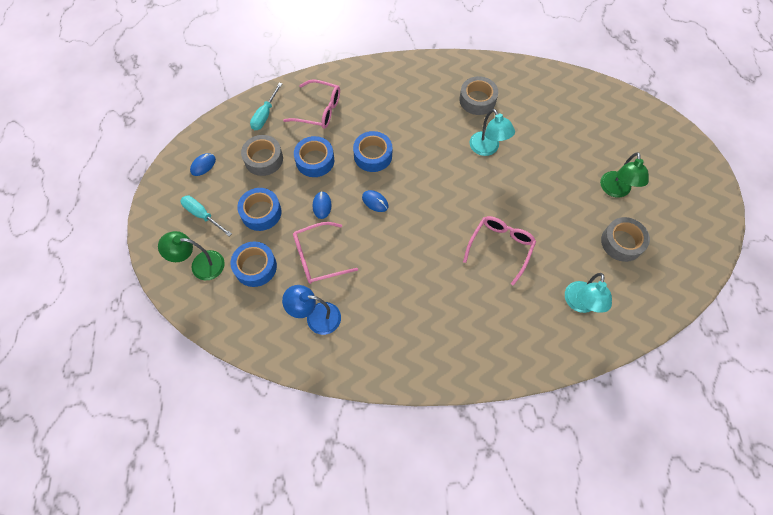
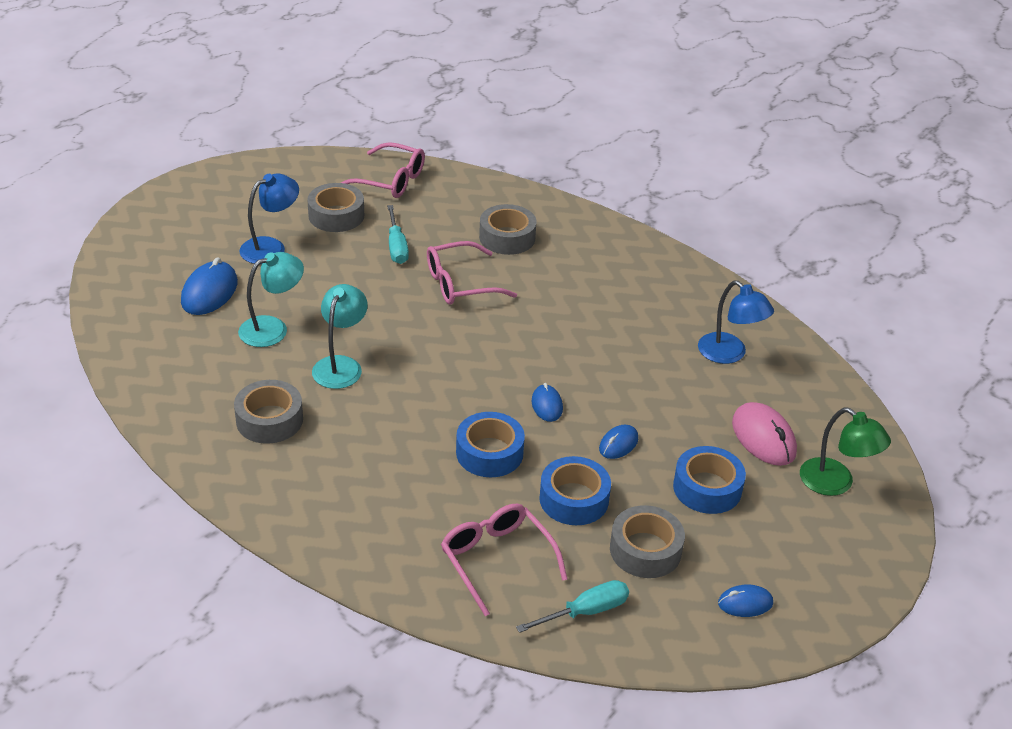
camera: 140 degrees left, 25 degrees down
turquoise screwdriver [180,196,232,236] -> turquoise screwdriver moved to [387,205,409,264]
blue tape [230,242,277,287] -> pink mouse [732,402,797,466]
pink glasses [293,222,358,284] -> pink glasses moved to [341,142,425,198]
turquoise lamp [565,273,612,313] -> turquoise lamp moved to [238,252,304,347]
green lamp [600,152,649,197] -> blue lamp [239,173,299,264]
none -> blue mouse [181,257,238,315]
none -> grey tape [479,204,537,255]

